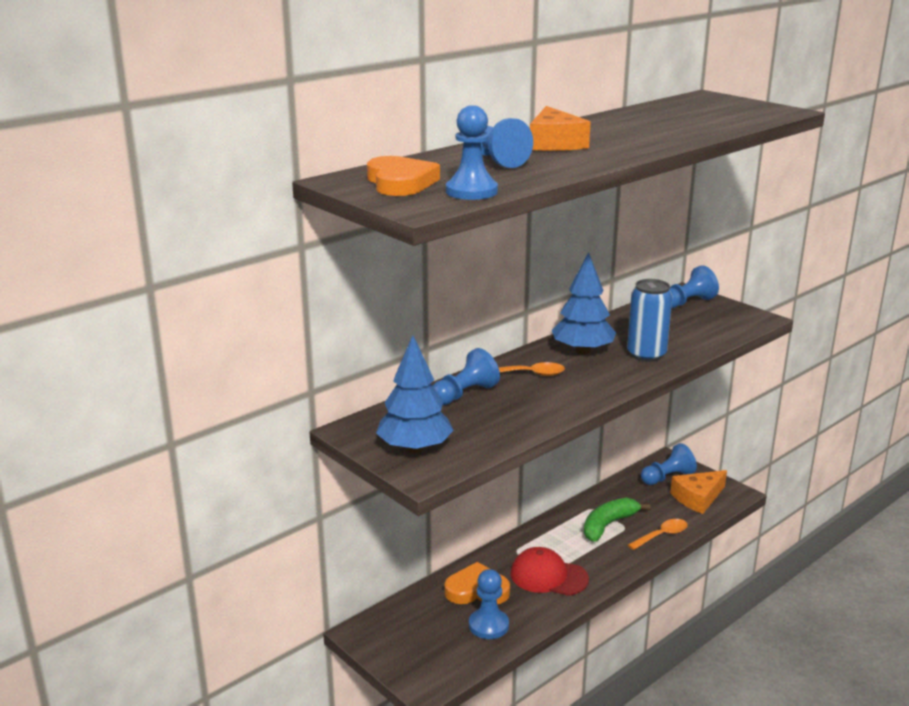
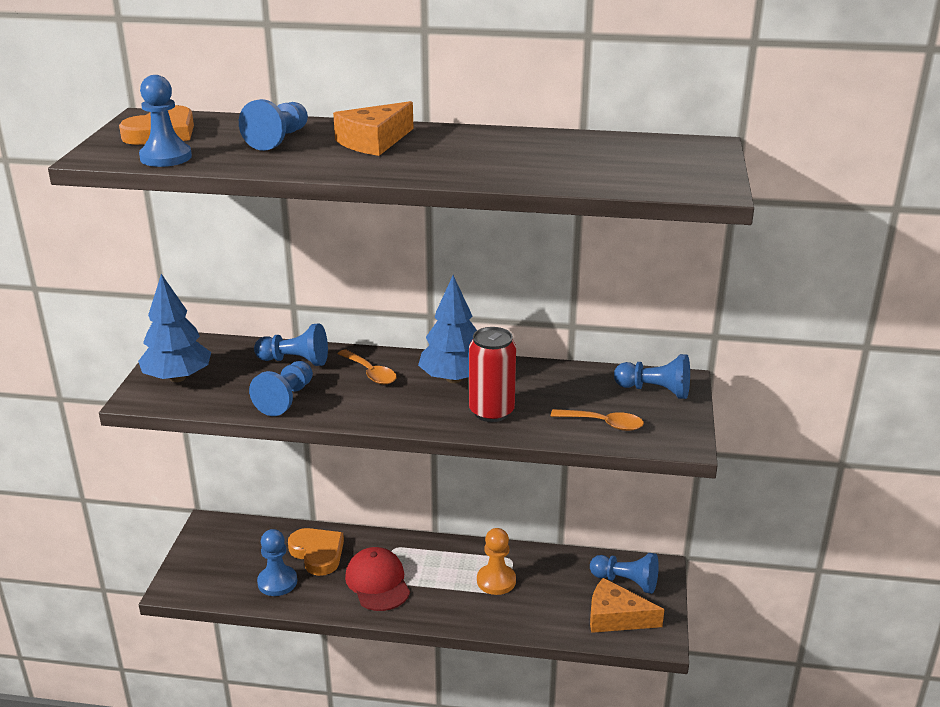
camera: 50 degrees right, 5 degrees up
green banana [584,498,651,542] -> orange pawn [477,528,516,595]
blue can [627,279,673,362] -> red can [469,327,516,422]
orange spoon [628,519,688,550] -> orange spoon moved to [551,409,644,431]
none -> blue pawn [249,361,313,416]

